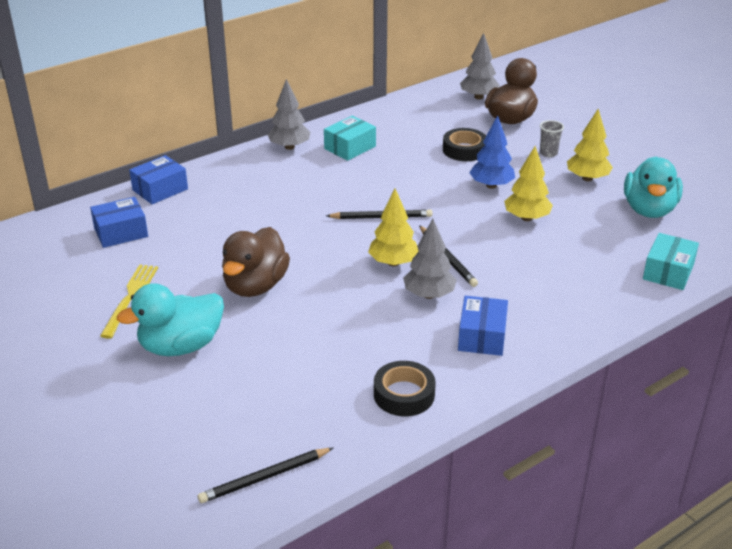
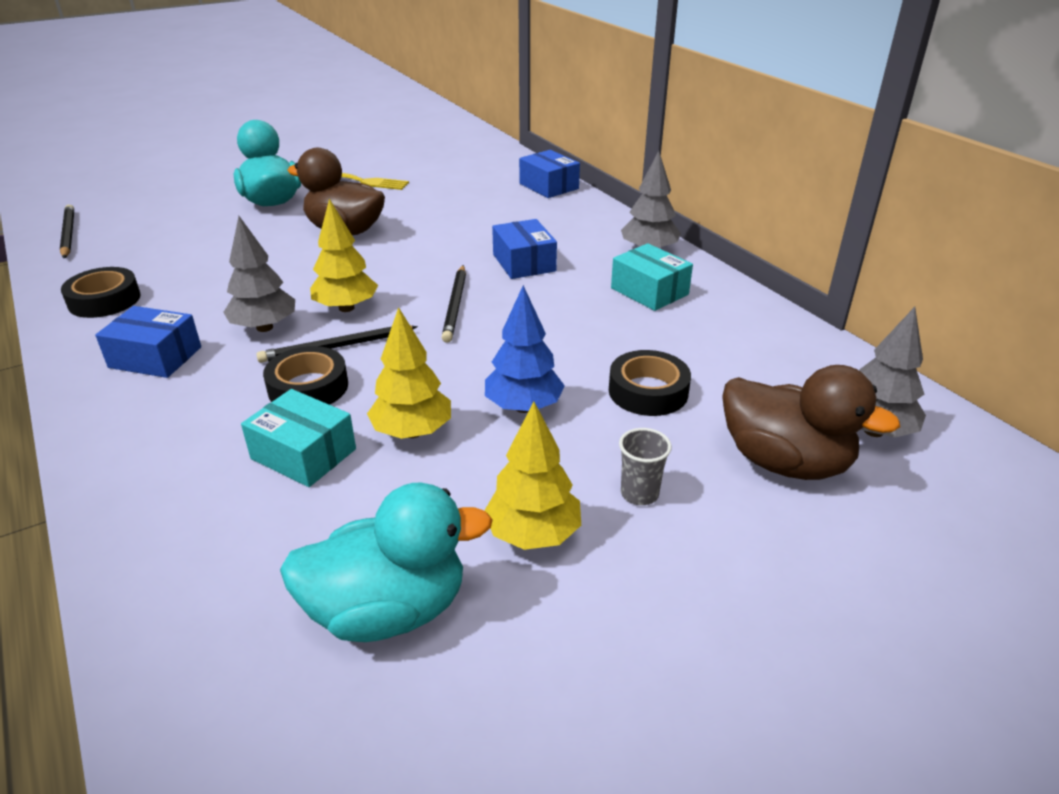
camera: 95 degrees right, 0 degrees up
blue box [90,197,148,248] -> blue box moved to [492,219,557,279]
turquoise duck [624,157,683,218] -> turquoise duck turned 150 degrees clockwise [280,483,493,642]
turquoise box [643,233,699,290] -> turquoise box moved to [241,389,356,487]
none -> black tape [263,346,348,405]

